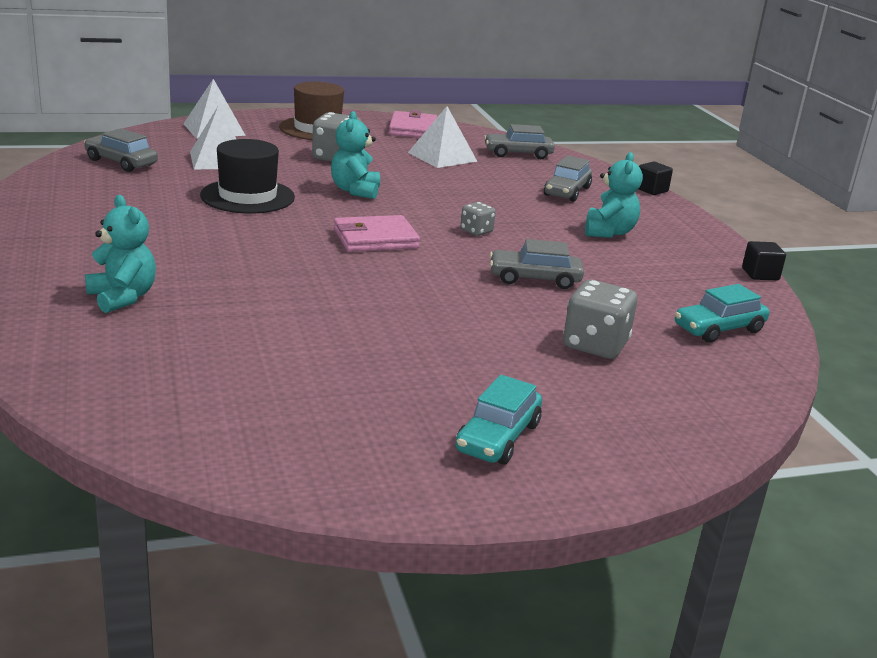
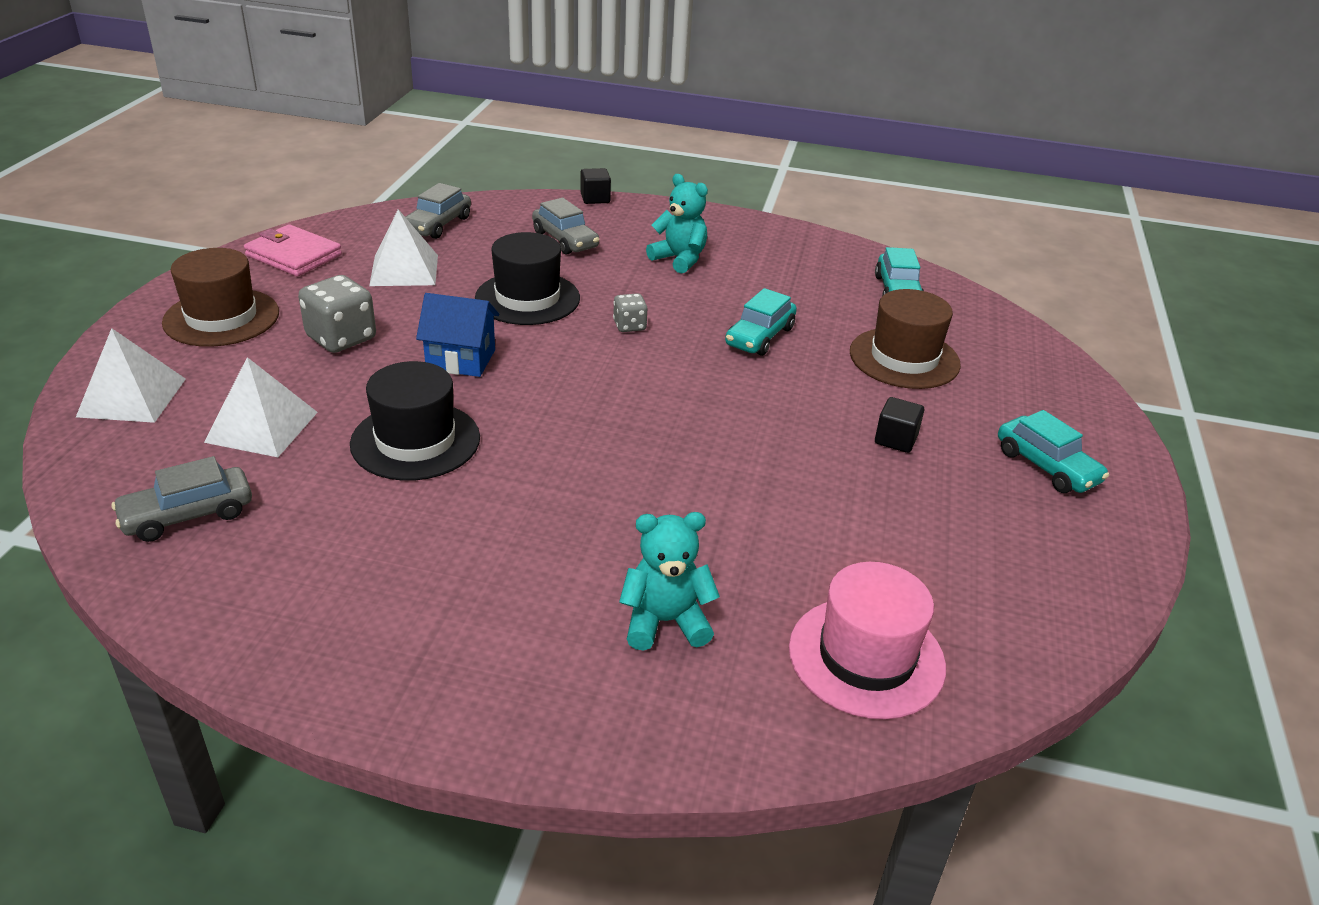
camera: 60 degrees left, 10 degrees up
turquoise teddy bear [331,111,380,199] -> blue house [416,293,499,377]
pink wallet [334,215,420,252] -> none
grey car [490,239,584,289] -> turquoise car [725,288,797,356]
grey dice [563,280,637,359] -> brown hat [850,289,961,389]
black cube [742,241,786,280] -> black cube moved to [875,397,924,453]
none -> black hat [475,232,580,325]
none -> pink hat [789,562,946,719]

